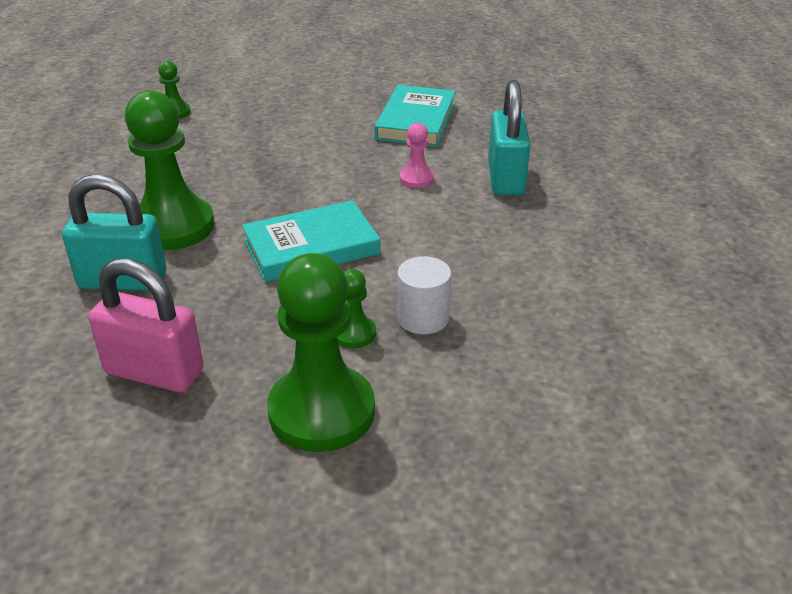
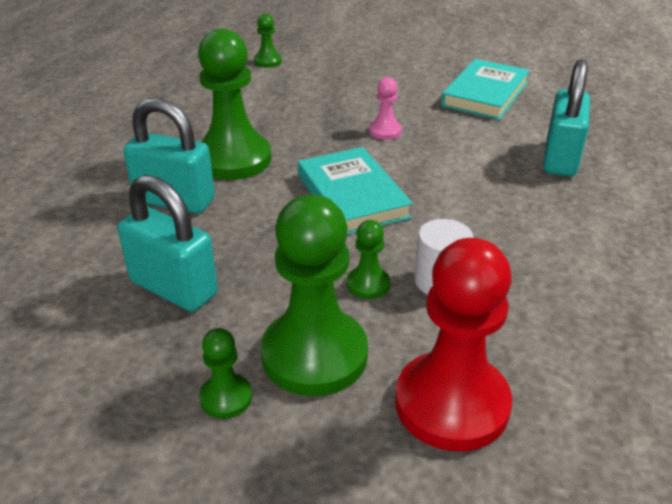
camera: 15 degrees right, 0 degrees up
pink padlock [88,259,204,392] -> turquoise padlock [118,175,218,312]
turquoise book [242,200,380,282] -> turquoise book turned 75 degrees clockwise [298,147,413,234]
pink pawn [400,123,434,188] -> pink pawn moved to [369,77,402,140]
none -> green pawn [199,328,252,419]
none -> red pawn [395,238,512,451]

